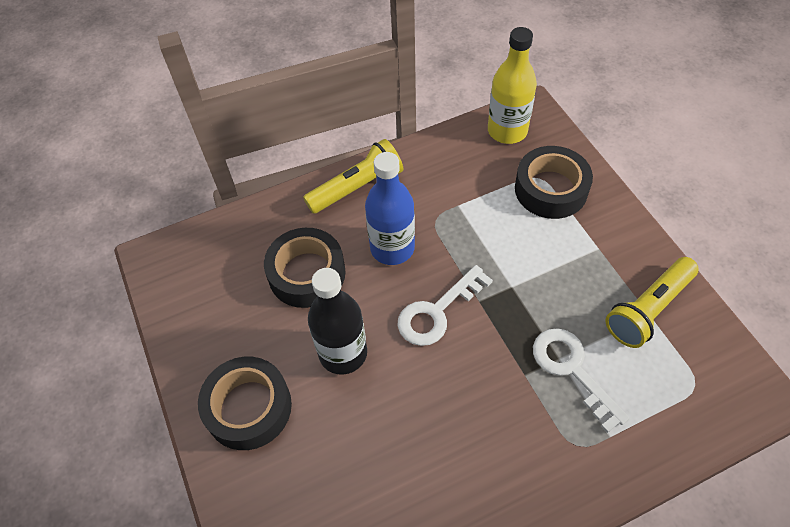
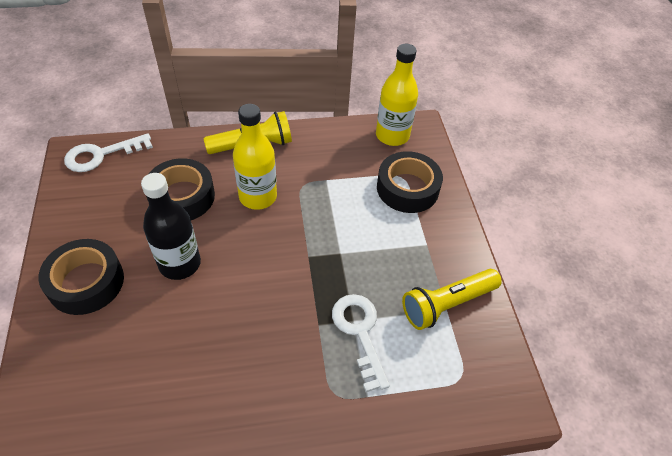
camera: 10 degrees right, 5 degrees down
blue bottle [365,152,415,265] -> yellow bottle [233,104,277,210]
white key [397,265,493,346] -> white key moved to [64,133,153,172]

